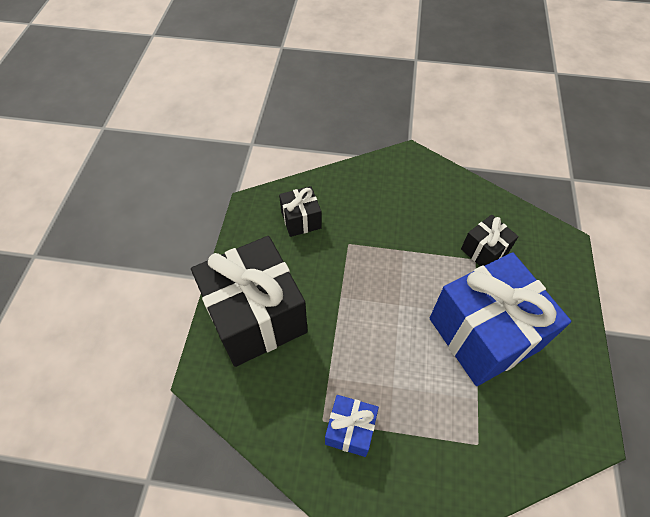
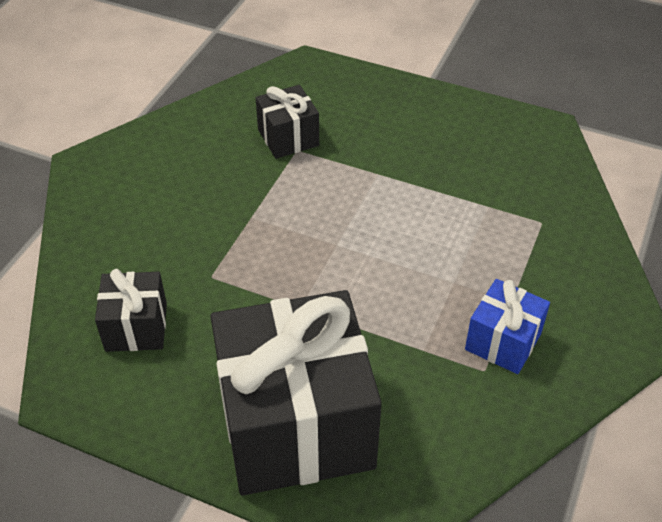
camera: 75 degrees left, 10 degrees down
blue gift [430,252,571,386] -> none

